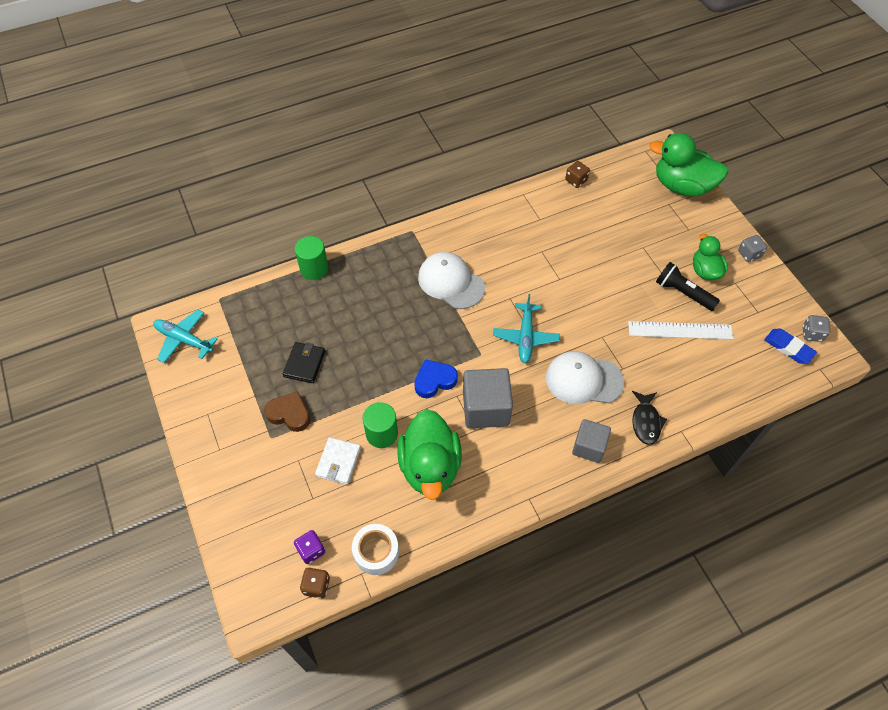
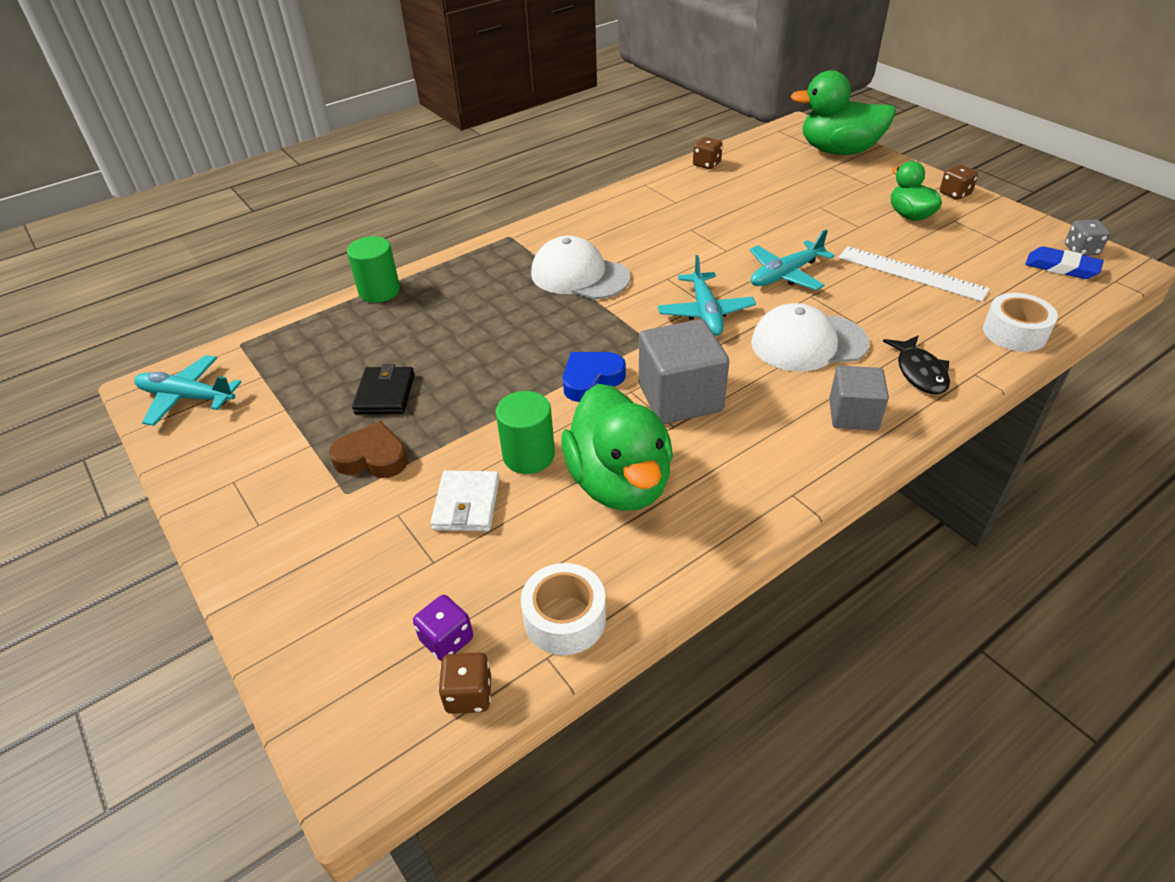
camera: 10 degrees left, 15 degrees down
white ruler [628,321,734,339] -> white ruler turned 45 degrees clockwise [838,246,990,302]
black flashlight [656,262,720,311] -> none
grey dice [738,235,767,262] -> brown dice [940,164,978,200]
none -> turquoise plane [750,230,835,290]
none -> white tape [983,293,1058,352]

